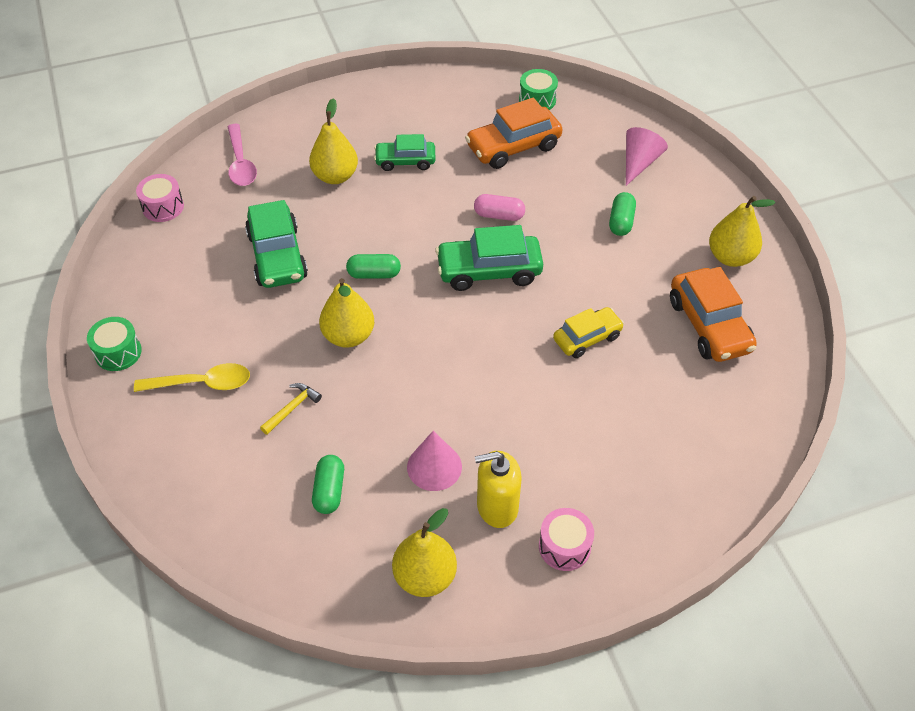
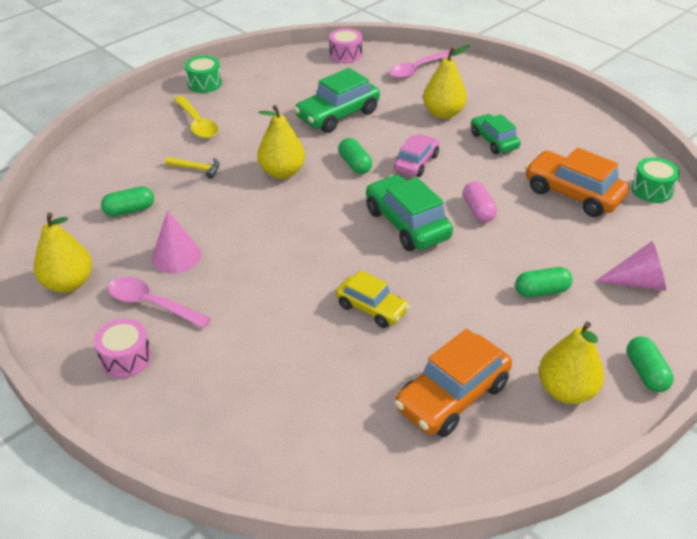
camera: 65 degrees right, 10 degrees down
yellow soap dispenser [475,451,522,528] -> pink spoon [108,277,211,328]
none -> pink car [394,134,439,177]
none -> green capsule [627,336,673,392]

